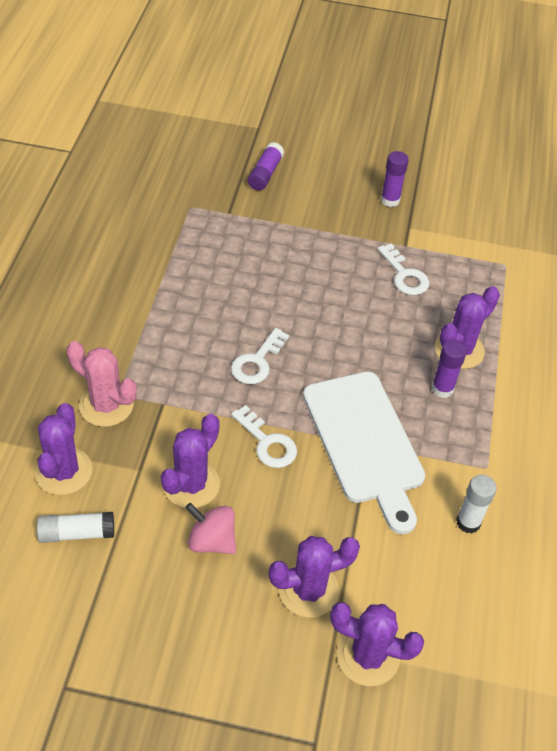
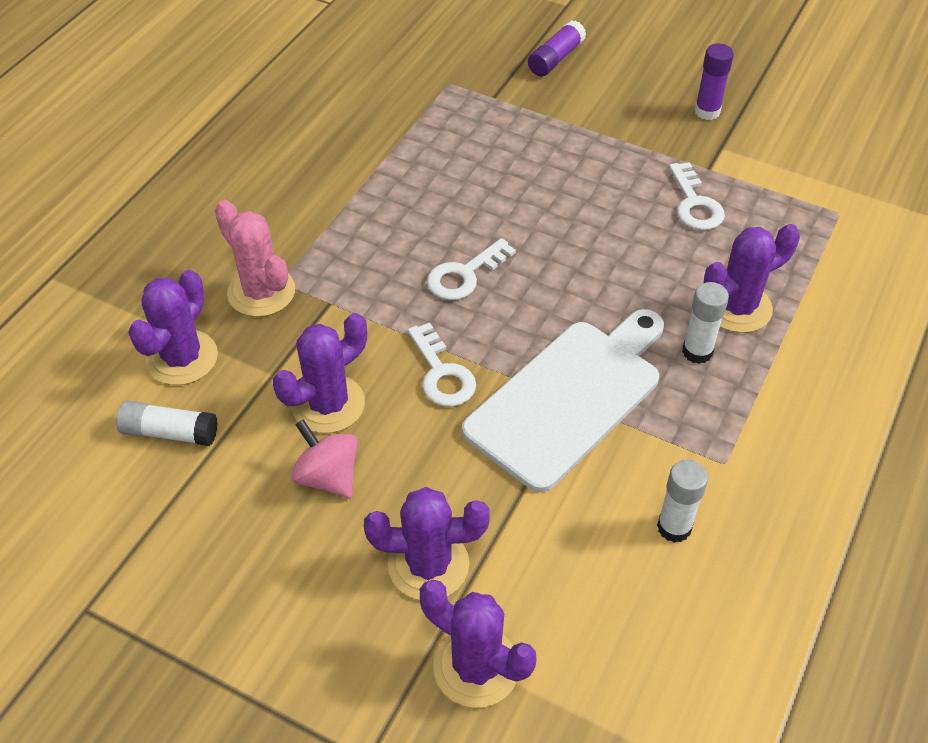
camera: 20 degrees right, 0 degrees up
white cutting board [303,371,425,534] -> white cutting board turned 135 degrees counterclockwise [462,309,664,492]
purple glue stick [431,340,467,398] -> white glue stick [682,282,729,364]

